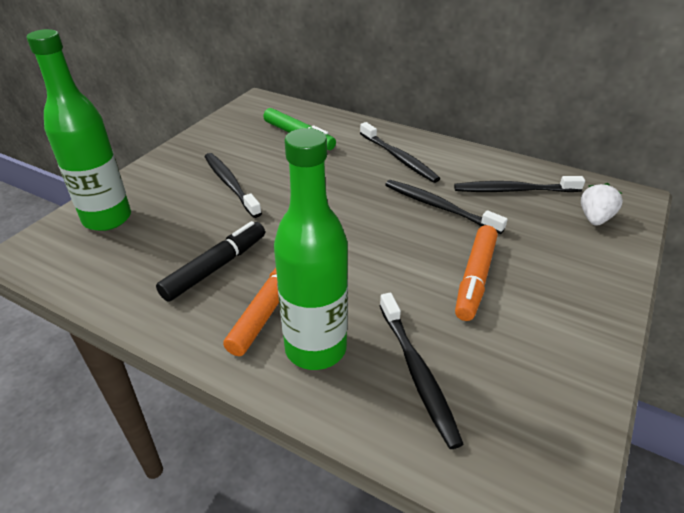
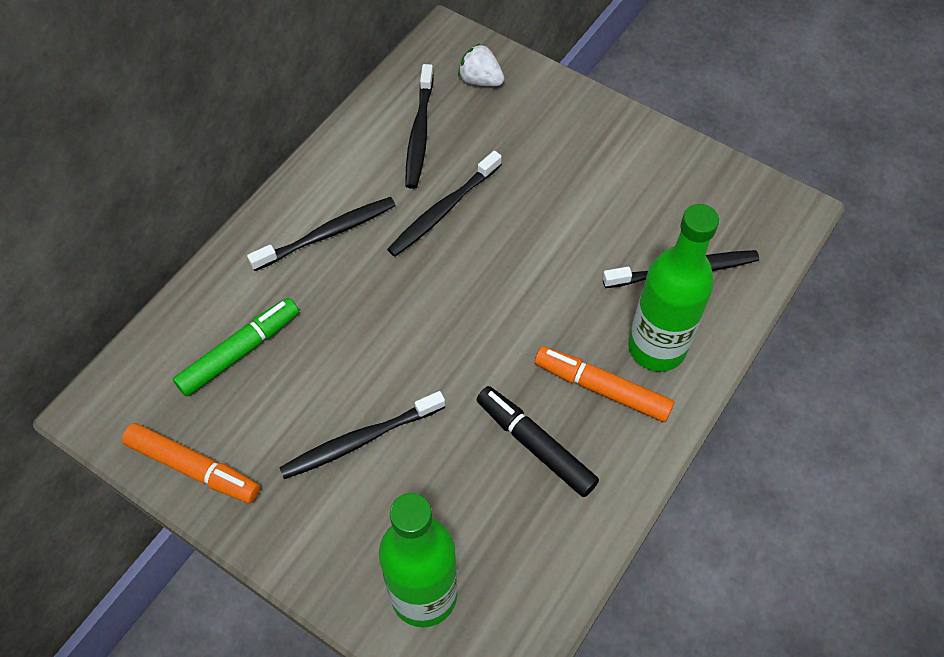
camera: 85 degrees left, 20 degrees up
orange marker [455,225,497,321] -> orange marker moved to [122,423,260,503]

